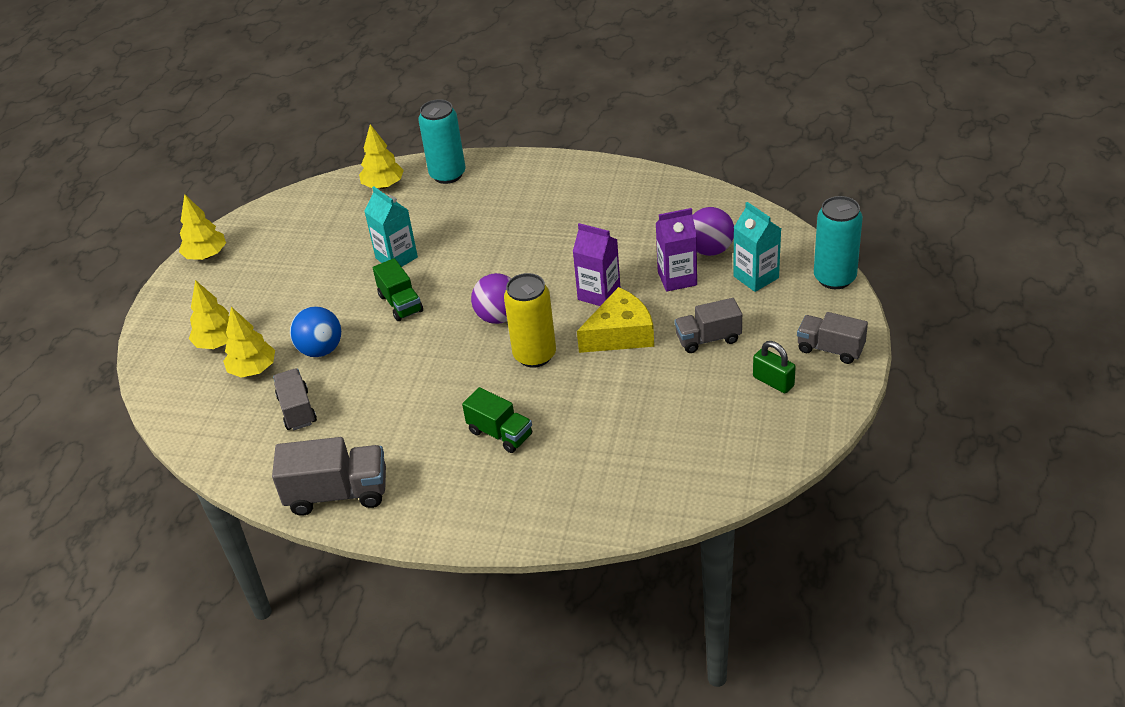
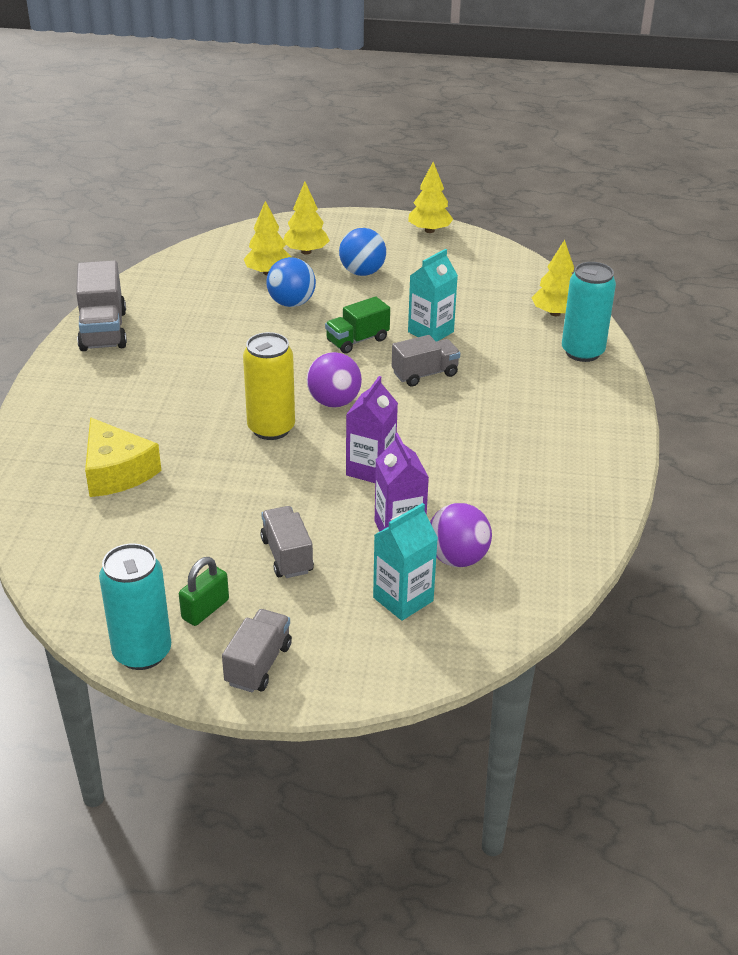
camera: 80 degrees right, 5 degrees down
grey truck [273,369,317,430] -> grey truck moved to [392,335,460,387]
green truck [462,387,532,453] -> none
yellow cheese [577,287,654,353] -> yellow cheese moved to [85,417,162,497]
turquoise can [814,196,863,289] -> turquoise can moved to [99,543,171,670]
none -> blue ball [339,228,386,276]

